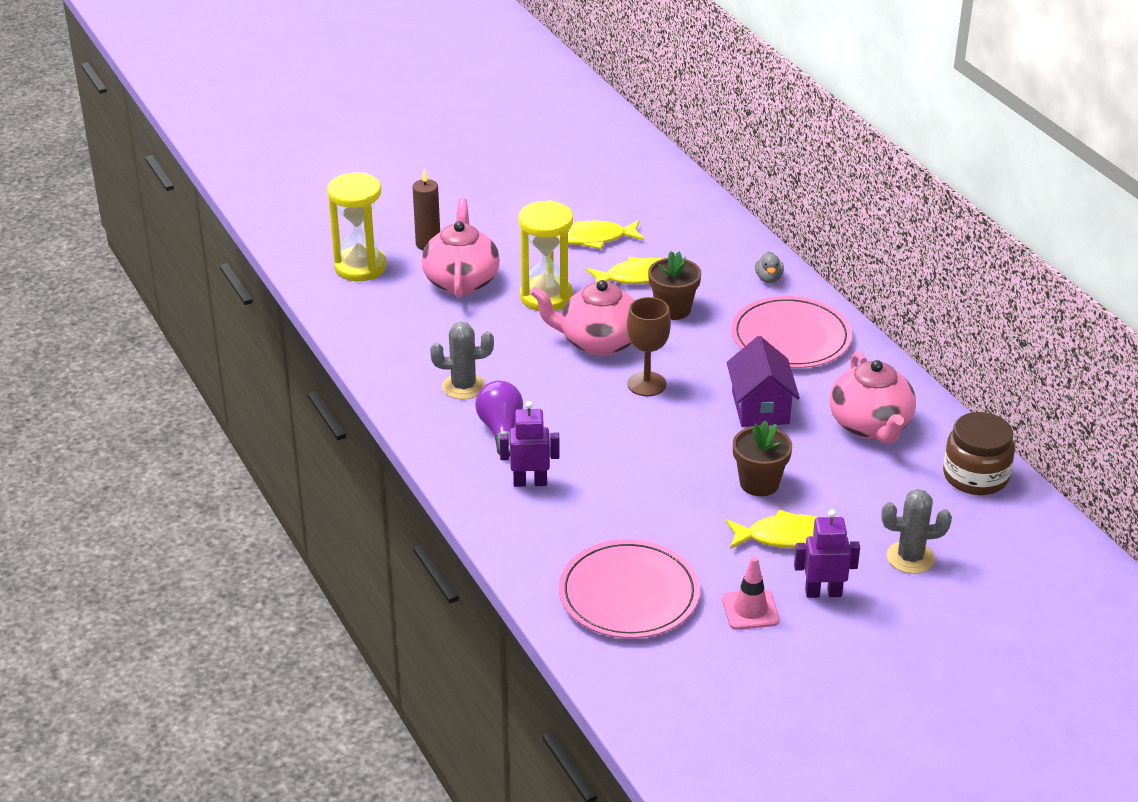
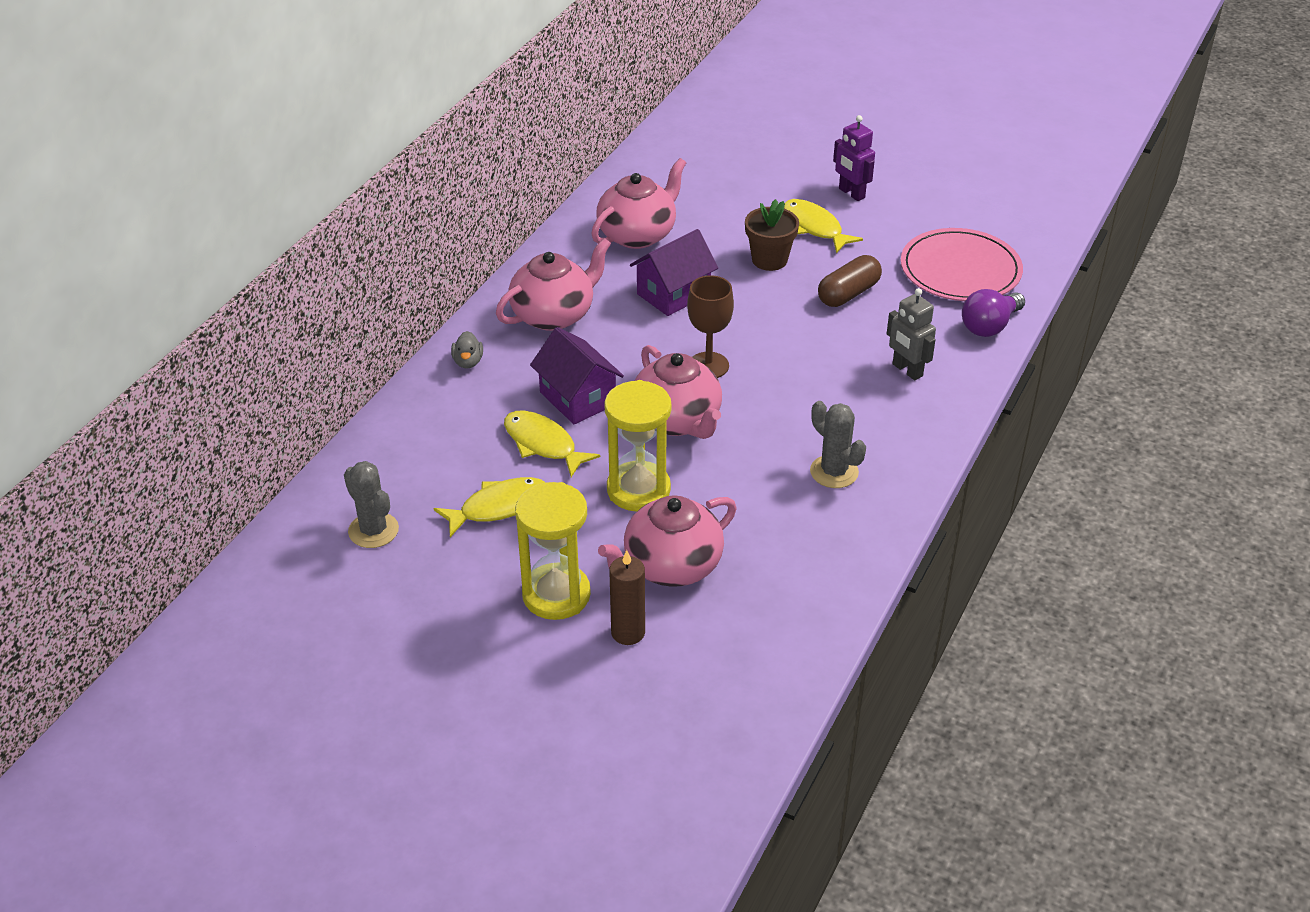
camera: 125 degrees left, 5 degrees up
yellow hourglass [327,173,386,281] -> yellow hourglass moved to [515,482,591,620]
purple light bulb [475,381,523,456] -> purple light bulb moved to [962,289,1025,337]
purple robot [500,401,560,487] -> grey robot [887,288,936,380]
yellow fish [568,220,644,249] -> yellow fish turned 75 degrees counterclockwise [434,477,546,537]
brown flower pot [648,251,701,320] -> purple house [530,327,624,424]
pink traffic cone [722,556,780,630] -> none
pink plate [731,296,852,368] -> pink teapot [496,238,611,331]
grey duck [755,251,784,283] -> grey duck turned 120 degrees clockwise [451,331,483,369]
grey cactus [881,489,952,574] -> grey cactus moved to [344,461,399,548]
brown jar [943,412,1015,495] -> none
none -> brown capsule [818,255,882,307]

